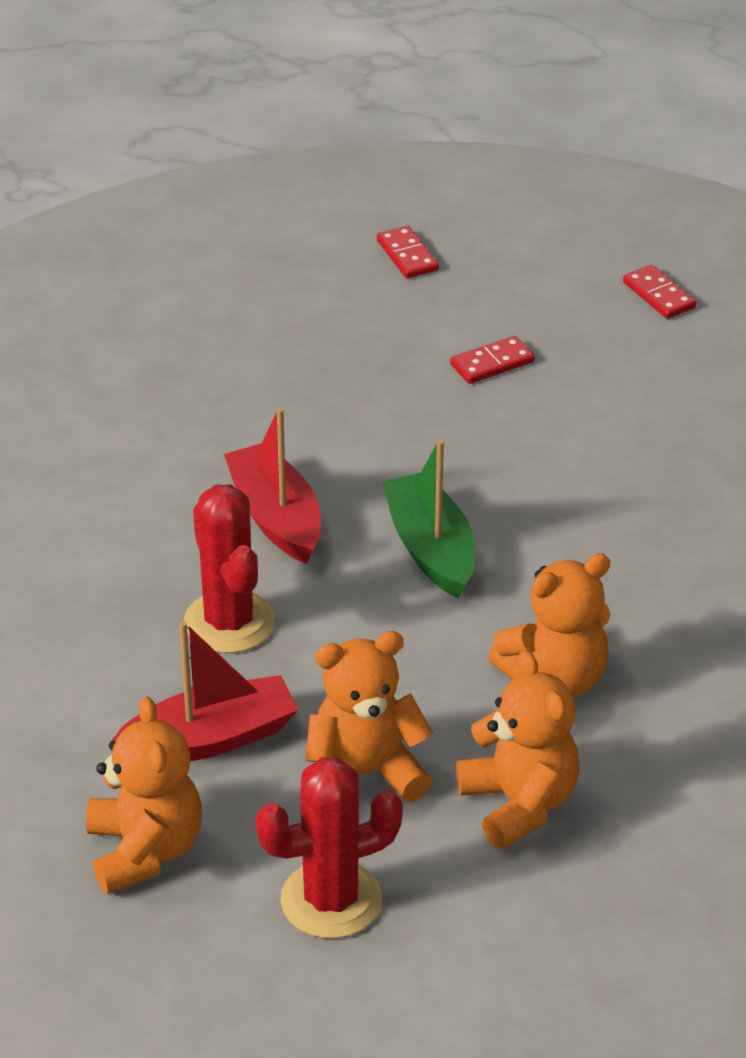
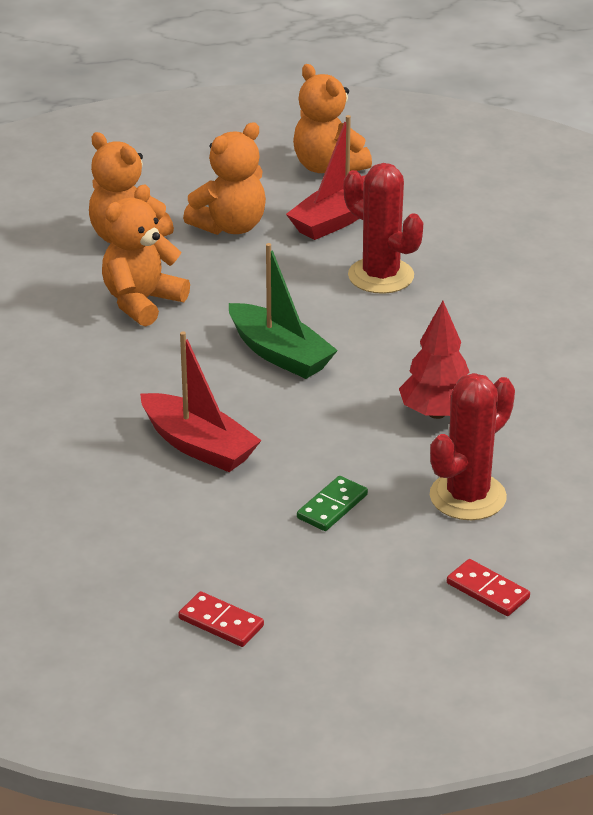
camera: 155 degrees right, 5 degrees down
red boat [224,408,321,564] -> red boat moved to [140,331,262,472]
red cactus [256,757,403,939] -> red cactus moved to [430,373,515,520]
red domino [450,336,535,384] -> green domino [297,476,368,531]
none -> red tree [399,301,470,419]

